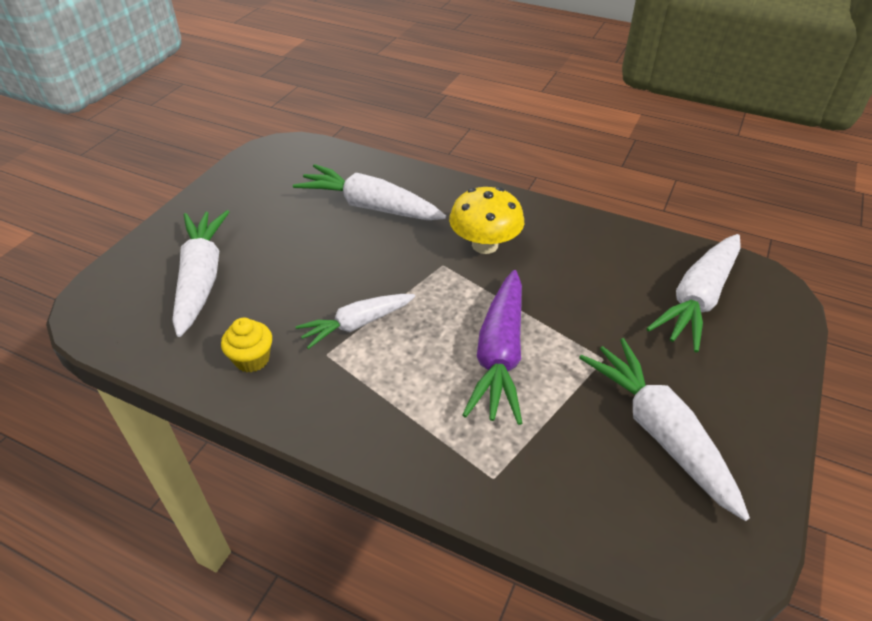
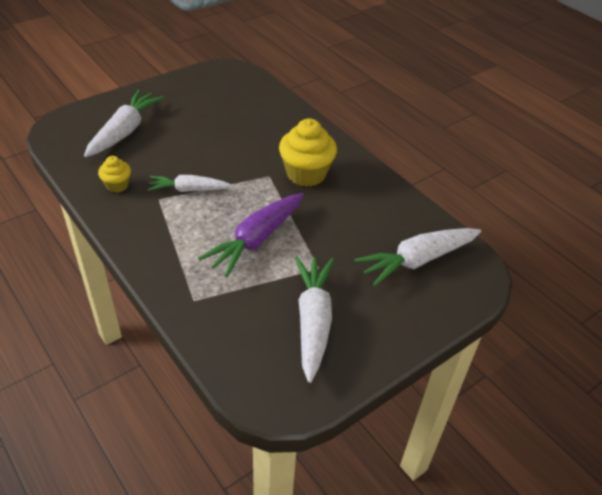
camera: 25 degrees right, 0 degrees up
white carrot [293,164,446,220] -> none
yellow mushroom [449,187,524,254] -> yellow cupcake [279,118,337,187]

